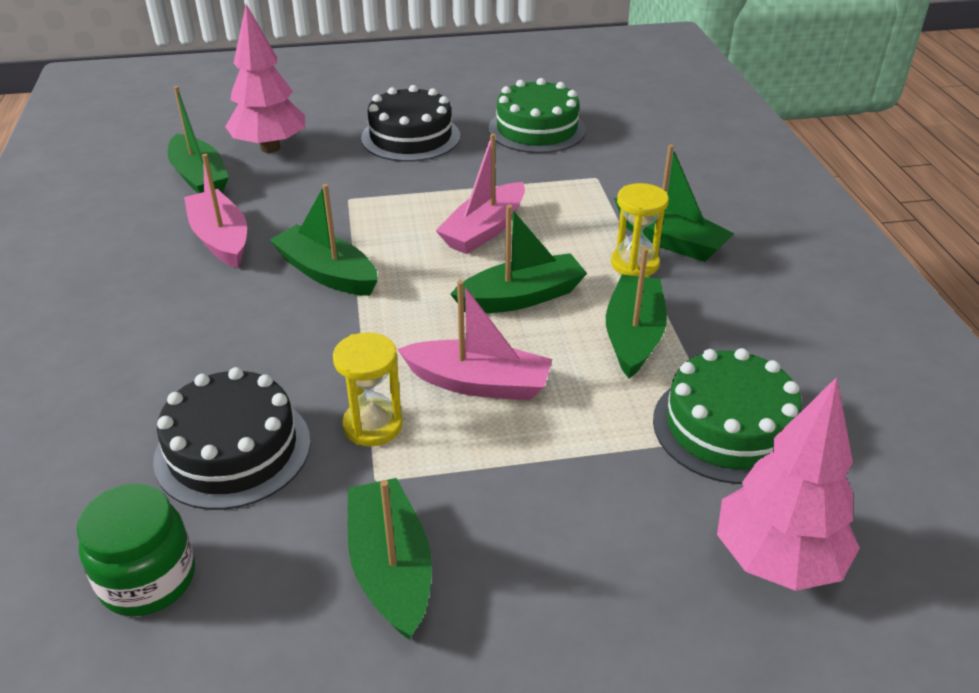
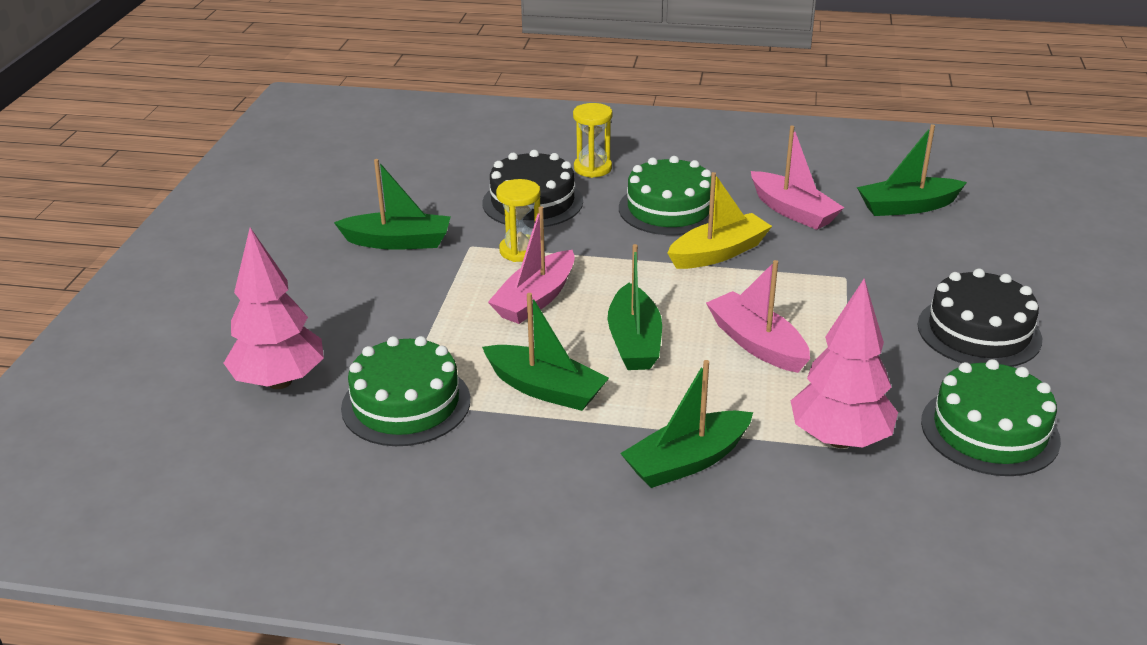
camera: 110 degrees right, 5 degrees down
green jar [76,483,195,617] -> none
pink boat [184,154,247,268] -> pink boat turned 60 degrees clockwise [751,126,845,230]
pink tree [225,4,305,153] -> pink tree moved to [791,278,898,448]
green boat [270,184,378,296] -> yellow boat [668,172,772,269]
yellow hourglass [611,183,669,277] -> yellow hourglass moved to [573,103,612,178]
none -> green cake [619,156,711,235]

